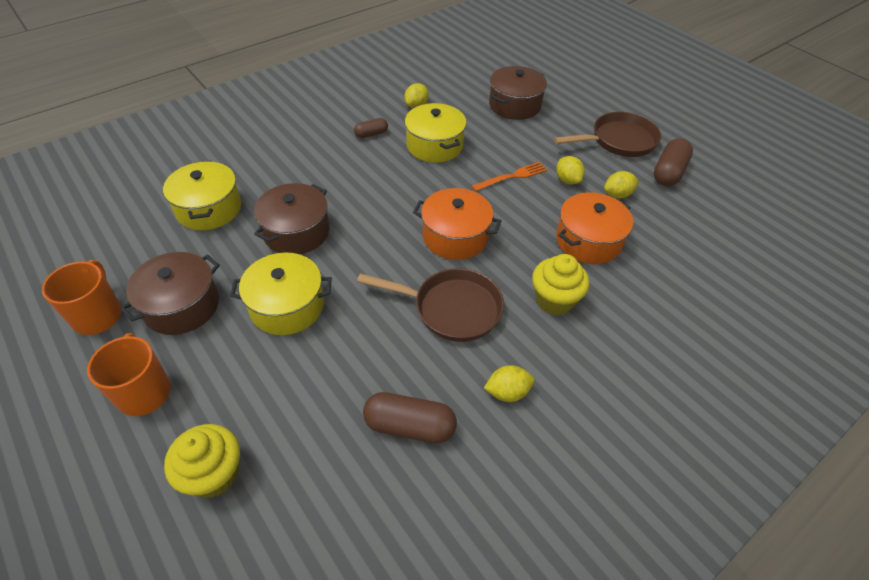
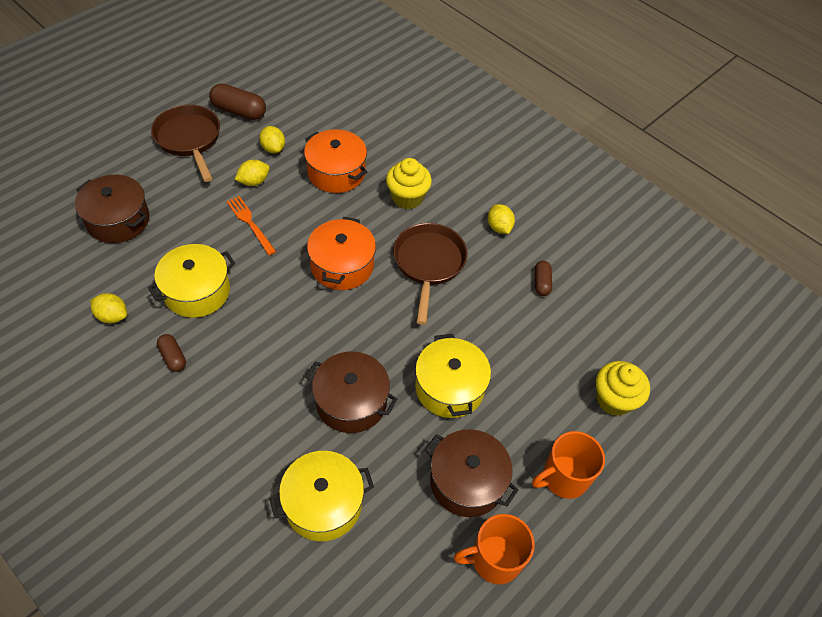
camera: 100 degrees left, 5 degrees up
brown capsule [363,392,457,443] -> brown capsule [535,261,552,296], size x0.58

